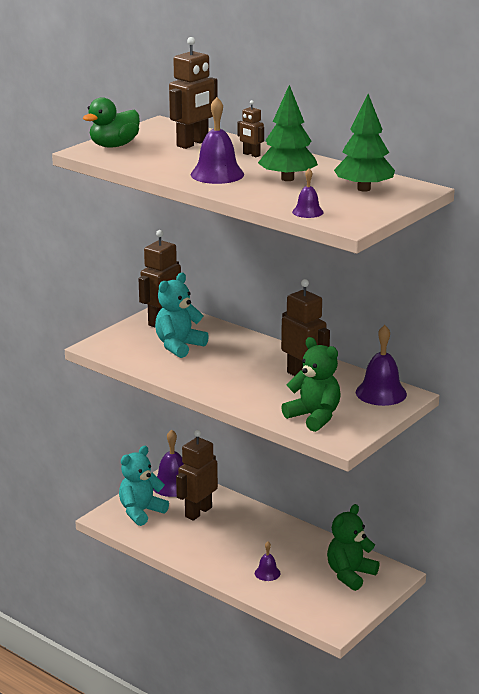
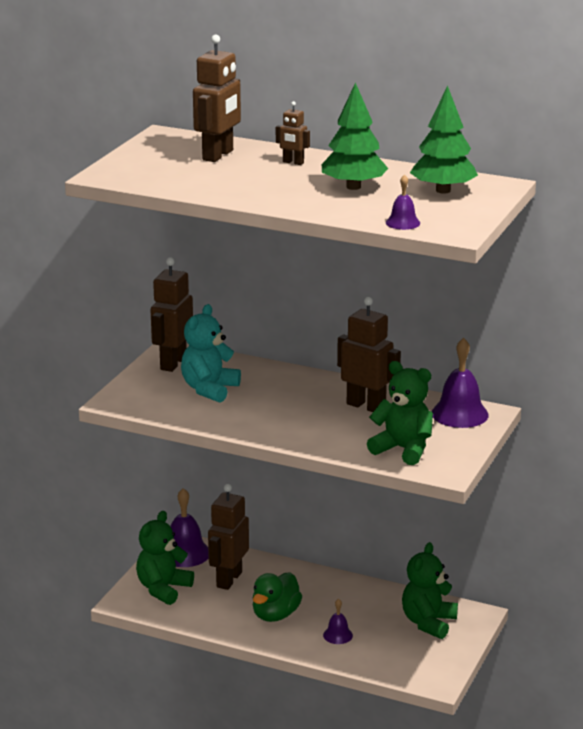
camera: 15 degrees left, 0 degrees up
green duck [83,97,140,147] -> green duck moved to [253,572,302,622]
turquoise teddy bear [119,446,169,526] -> green teddy bear [136,511,194,605]
purple bell [191,97,244,184] -> none

